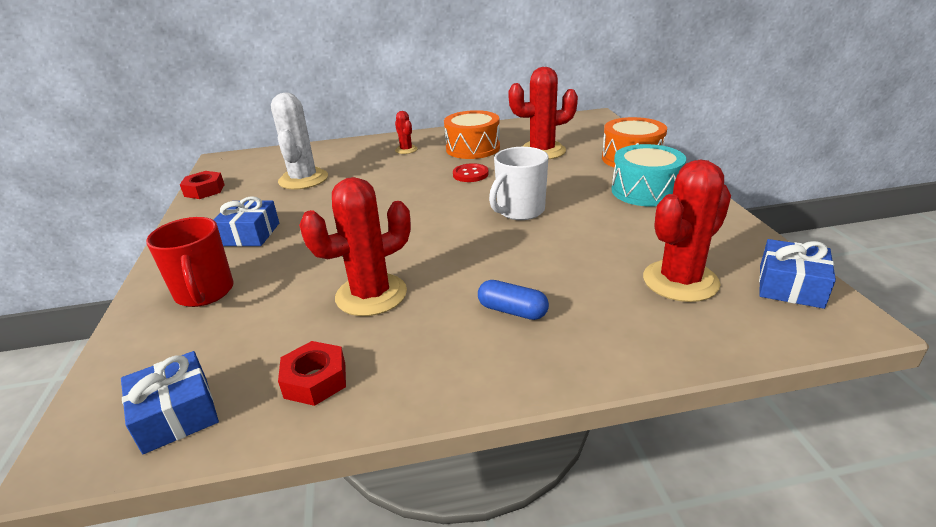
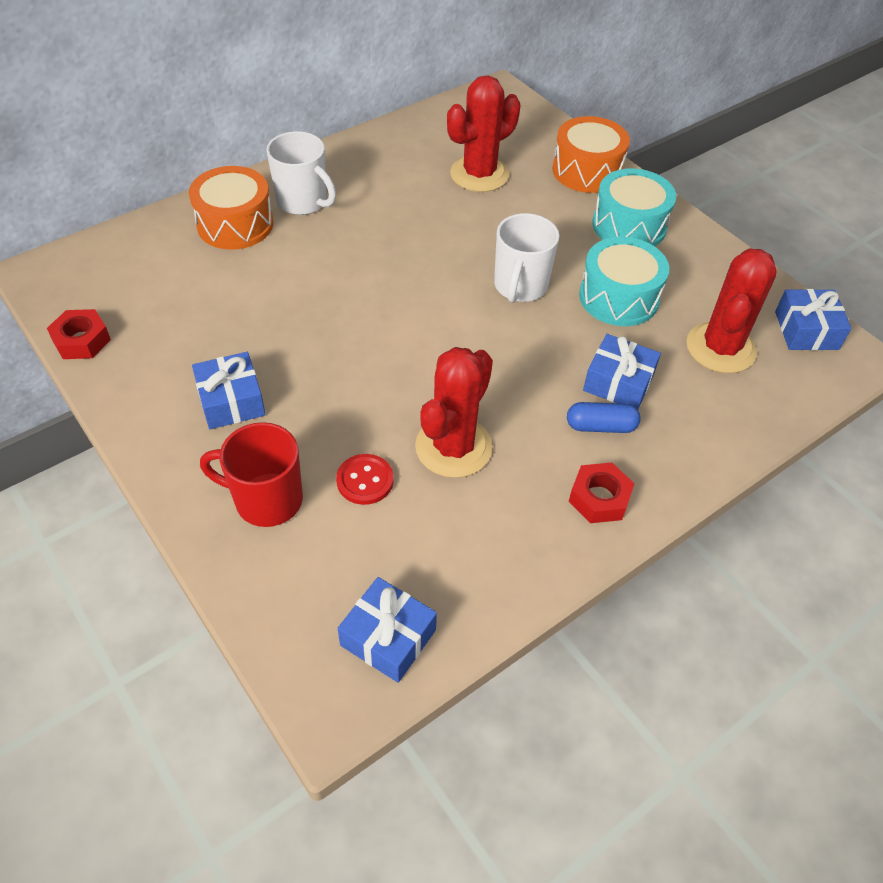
camera: 30 degrees left, 20 degrees up
red mug [146,217,234,307] -> red mug turned 150 degrees clockwise [200,422,303,527]
white cactus [271,93,328,190] -> none
red nut [278,341,346,406] -> red nut moved to [569,463,635,523]
red cactus [395,111,417,154] -> white mug [267,131,336,215]
orange drum [444,110,500,159] -> orange drum moved to [189,166,273,250]
red button [453,163,489,182] -> red button moved to [336,454,394,505]
none -> turquoise drum [579,237,669,326]
none -> blue gift [583,334,661,410]

